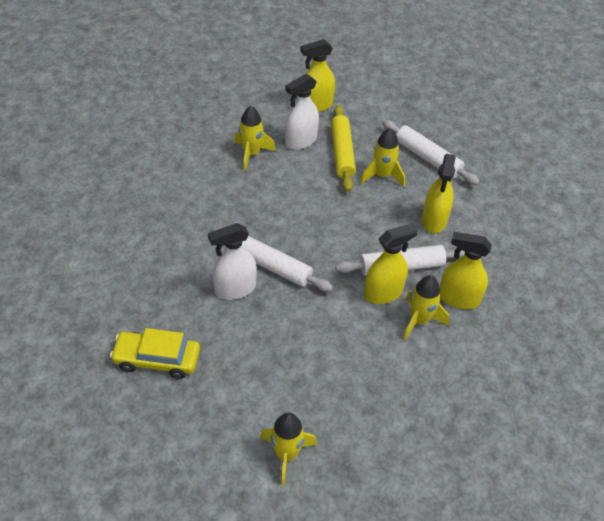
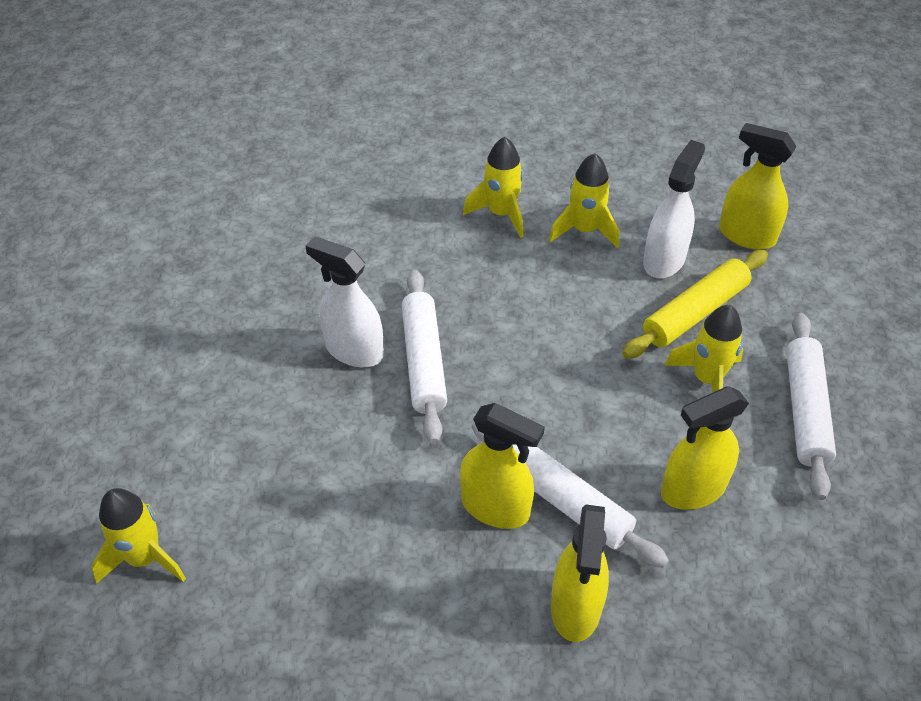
camera: 55 degrees right, 0 degrees up
yellow car [110,328,200,379] -> none
white spray bottle [285,74,319,150] -> white spray bottle turned 105 degrees clockwise [643,140,705,278]
yellow rocket [403,275,449,340] -> yellow rocket moved to [463,137,524,238]
yellow spray bottle [440,232,492,309] -> yellow spray bottle turned 150 degrees counterclockwise [551,505,609,642]

